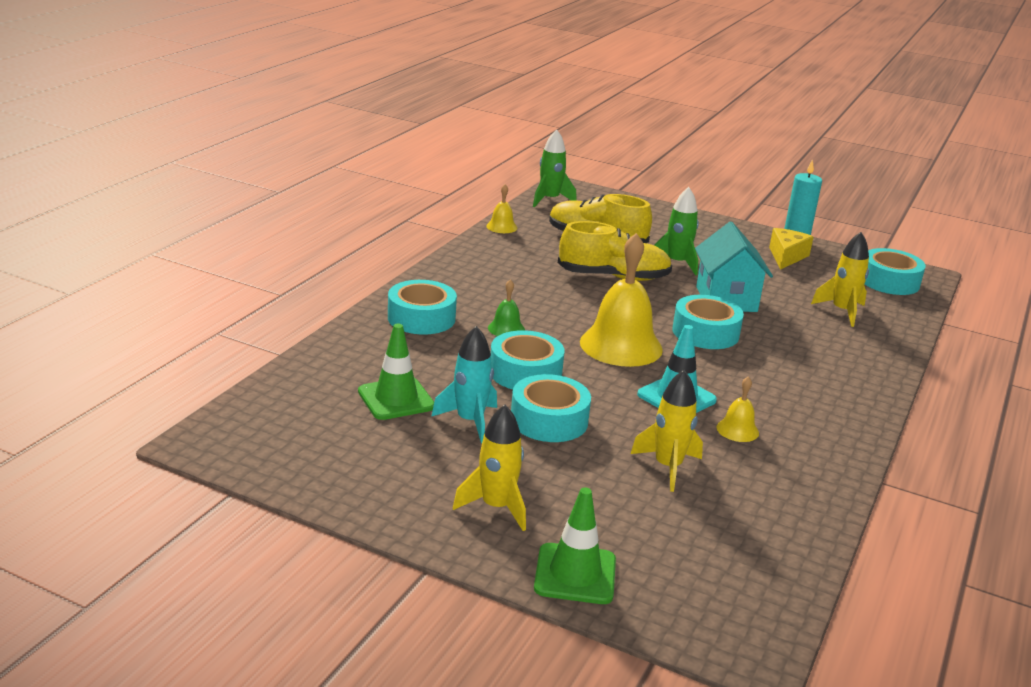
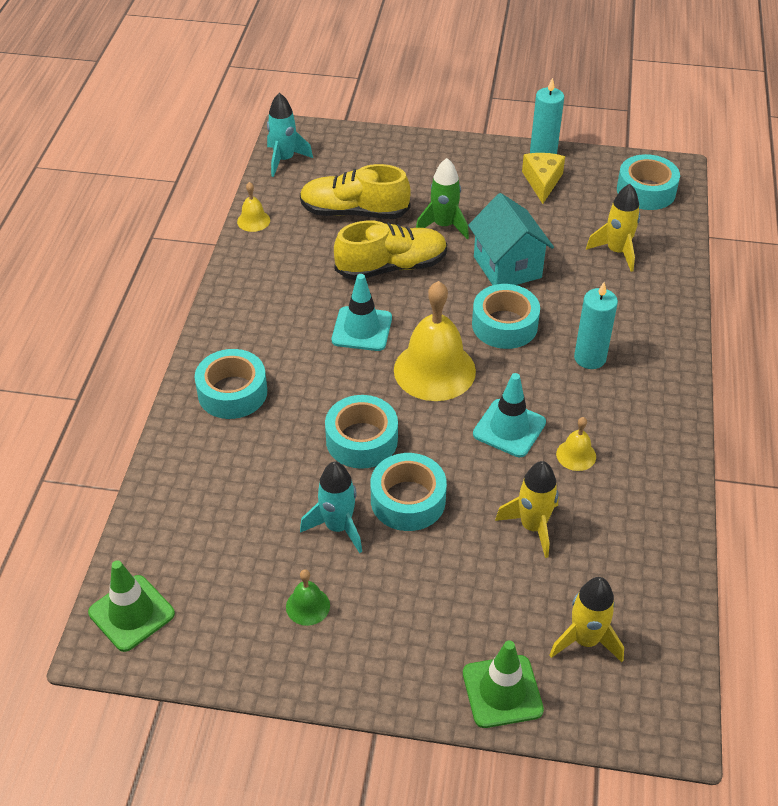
camera: 15 degrees left, 20 degrees up
green traffic cone [358,324,434,420] -> green traffic cone moved to [88,560,175,652]
yellow rocket [453,405,526,531] -> yellow rocket moved to [550,577,624,662]
green bell [488,279,525,336] -> green bell moved to [286,569,330,626]
green rocket [533,129,577,207] -> turquoise rocket [267,93,313,177]
none -> turquoise traffic cone [332,274,392,351]
none -> turquoise candle [574,282,618,369]

